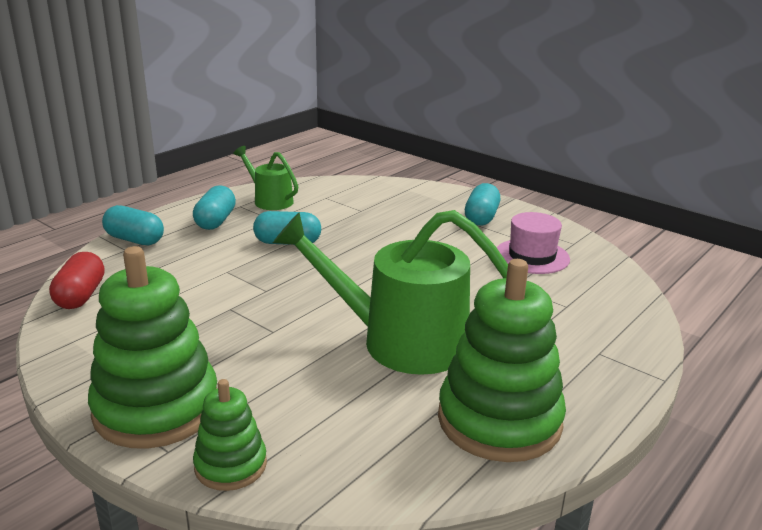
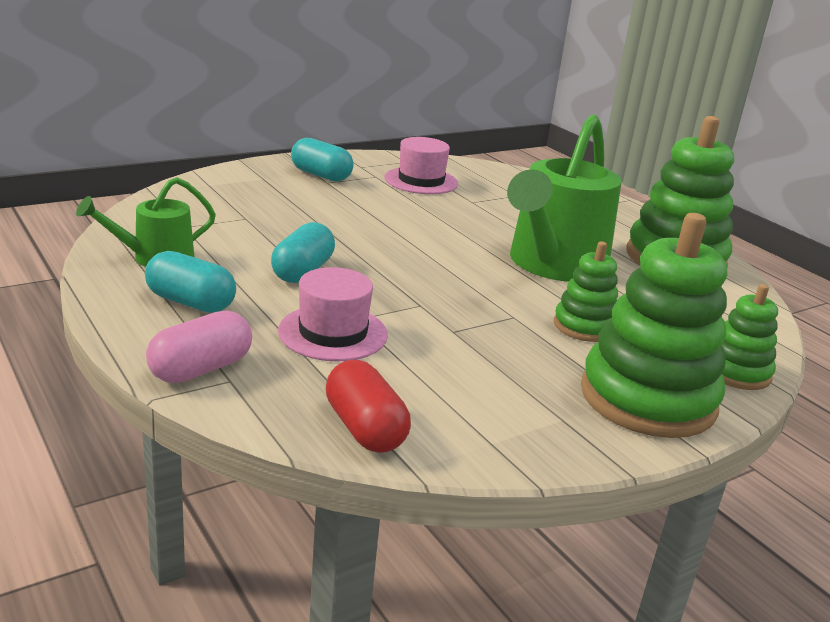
camera: 75 degrees left, 0 degrees up
red capsule [49,252,105,309] -> red capsule turned 45 degrees clockwise [326,360,411,453]
turquoise capsule [102,205,164,245] -> pink capsule [146,311,252,383]
none -> pink hat [278,267,388,362]
none -> green stacking toy [554,242,618,342]

